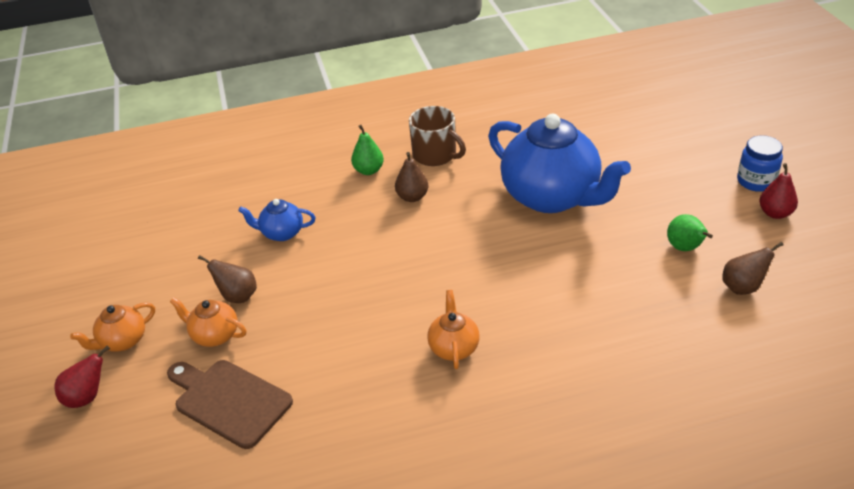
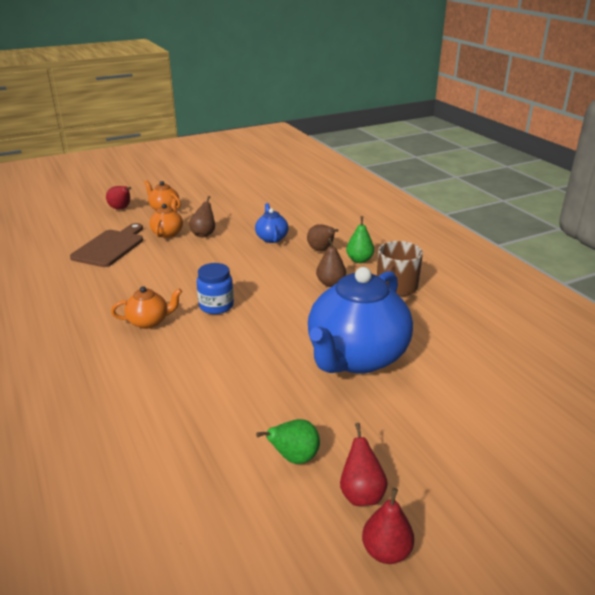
camera: 75 degrees right, 10 degrees down
brown pear [722,242,784,295] -> brown pear moved to [307,224,339,251]
blue jar [737,135,783,192] -> blue jar moved to [197,263,234,314]
none -> red pear [340,423,388,506]

